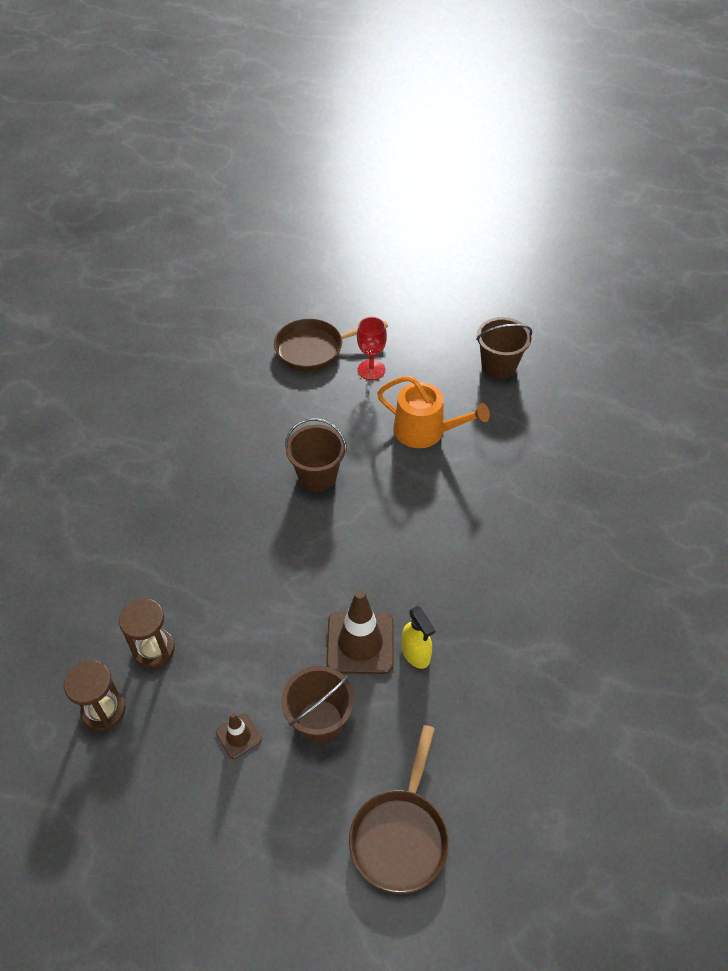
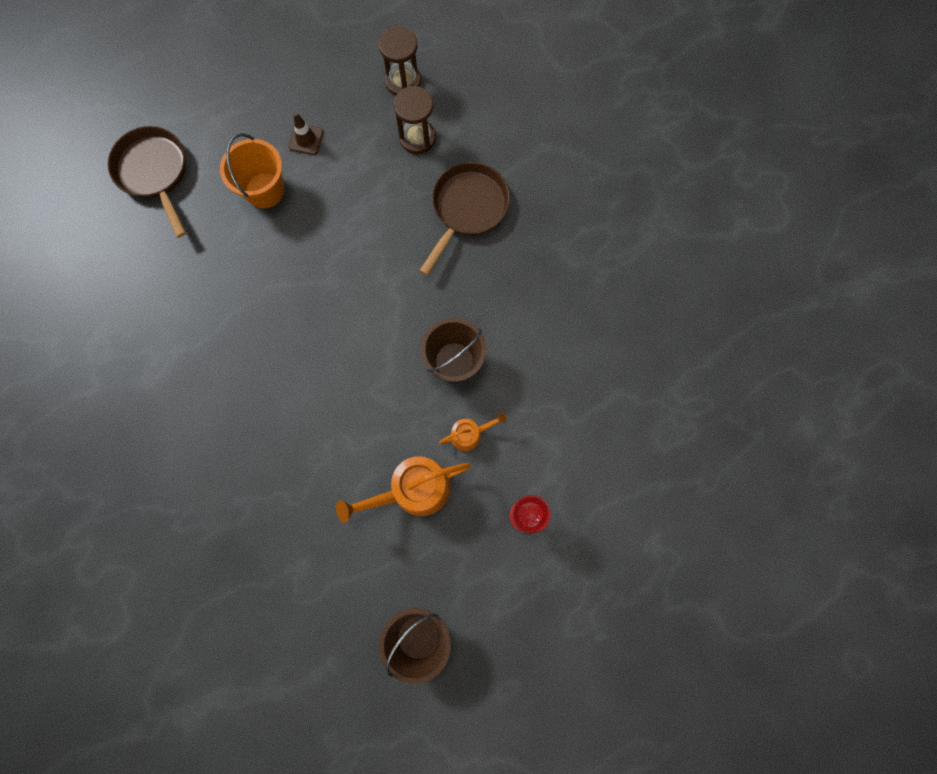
camera: 135 degrees right, 25 degrees up
brown pan [274,319,388,371] -> brown pan moved to [419,162,510,276]
brown bucket [281,666,354,744] -> orange bucket [220,133,284,208]
brown traffic cone [326,590,394,674] -> none
yellow spray bottle [402,606,436,669] -> none
none -> orange watering can [439,412,507,451]

